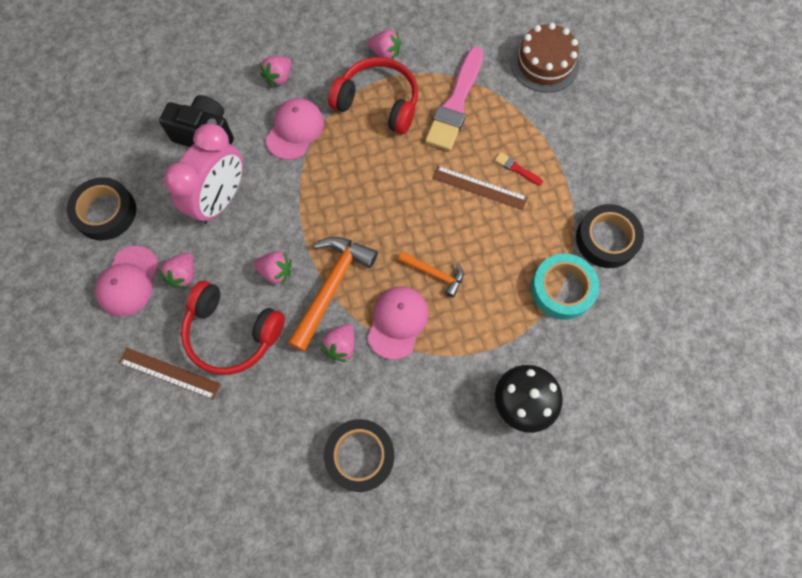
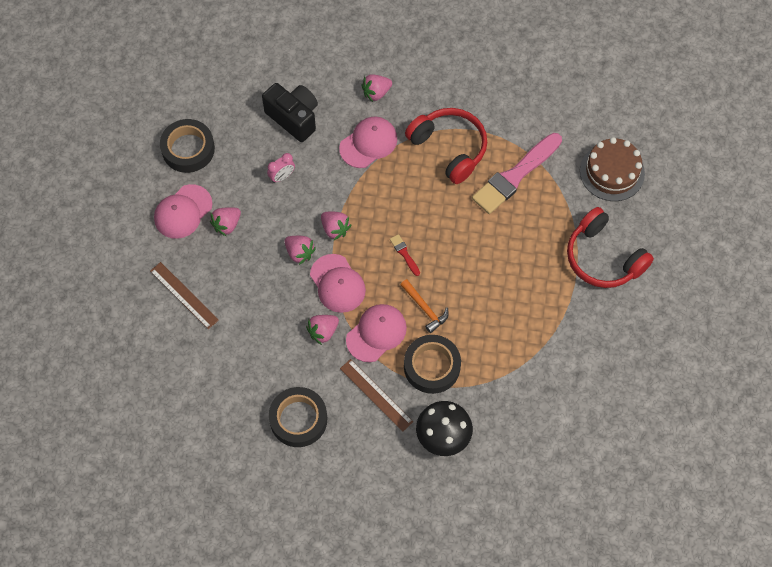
camera: 25 degrees right, 5 degrees down
pink clock [164,123,243,224] -> pink clock [267,153,295,183], size x0.41
red headphones [181,281,285,375] -> red headphones moved to [567,207,654,288]
orange hammer [288,237,378,352] -> pink cap [310,254,366,313]
pink strawberry [367,30,401,59] -> pink strawberry moved to [321,212,351,240]
brown ruler [432,166,528,210] -> brown ruler moved to [340,359,413,432]
red brush [495,152,543,185] -> red brush moved to [390,234,420,276]
turquoise tape [531,253,599,320] -> none
black tape [576,204,644,268] -> black tape moved to [404,335,461,394]

